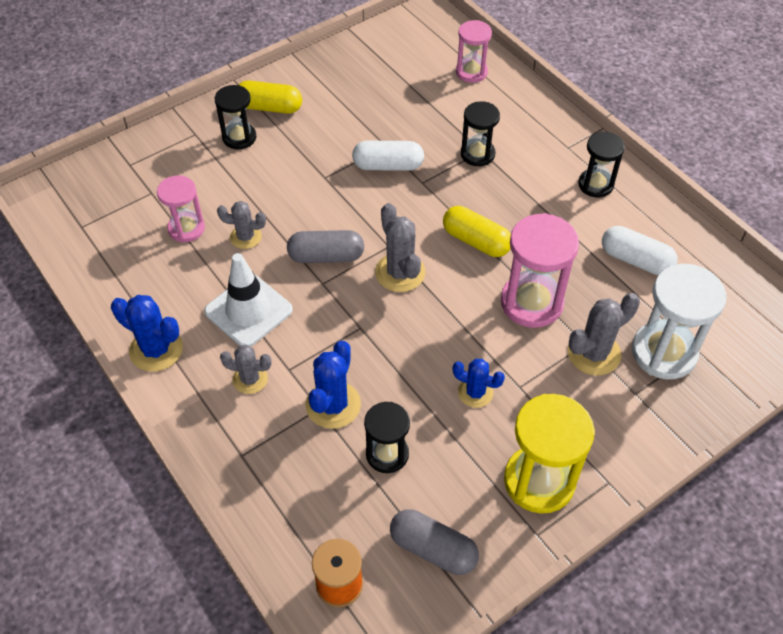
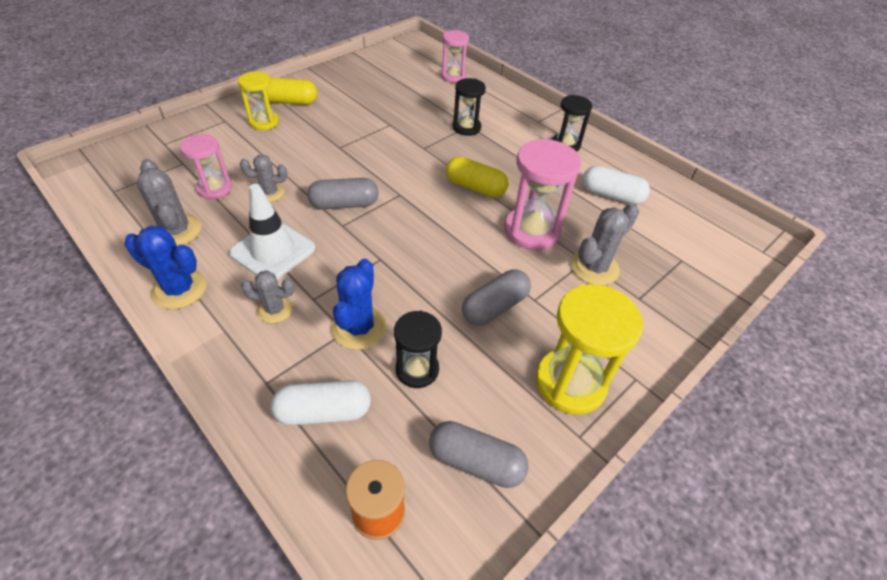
camera: 10 degrees left, 5 degrees down
black hourglass [215,85,256,149] -> yellow hourglass [238,71,279,130]
white capsule [352,141,424,171] -> white capsule moved to [271,380,371,425]
grey cactus [375,203,425,292] -> grey cactus moved to [137,159,201,246]
blue cactus [453,359,505,408] -> grey capsule [462,269,531,326]
white hourglass [632,264,727,379] -> none

